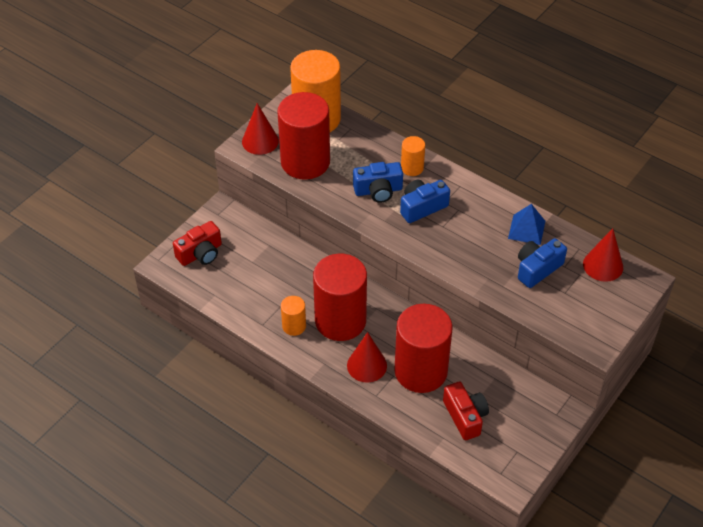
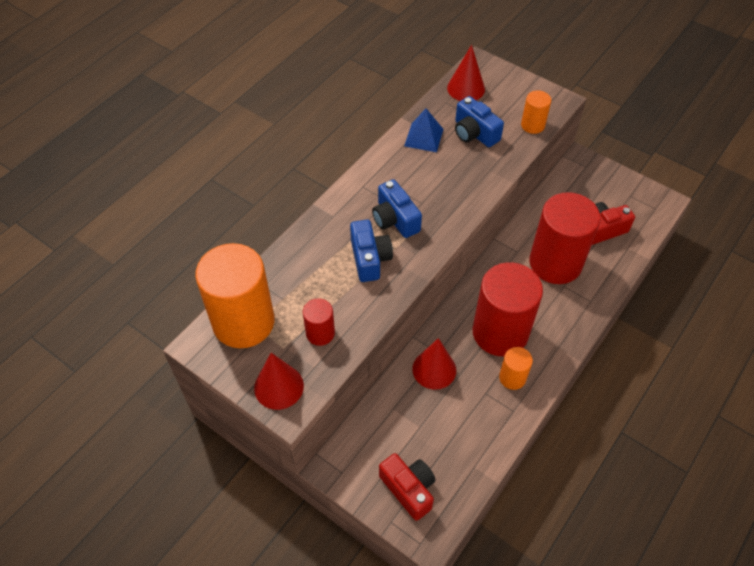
camera: 90 degrees left, 5 degrees up
red cylinder [277,92,330,180] -> red cylinder [303,298,335,346], size x0.46
red cone [347,332,387,383] -> red cone moved to [412,338,456,390]
orange cylinder [401,136,425,176] -> orange cylinder moved to [521,90,551,134]

